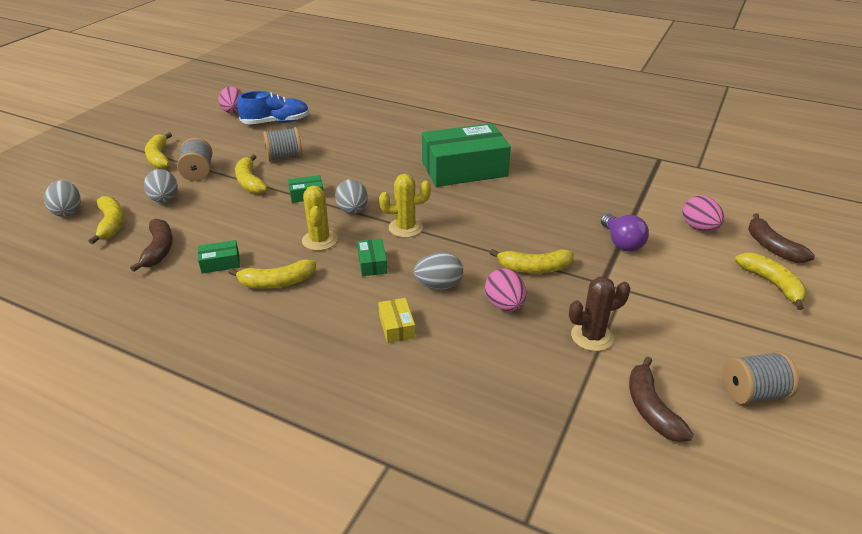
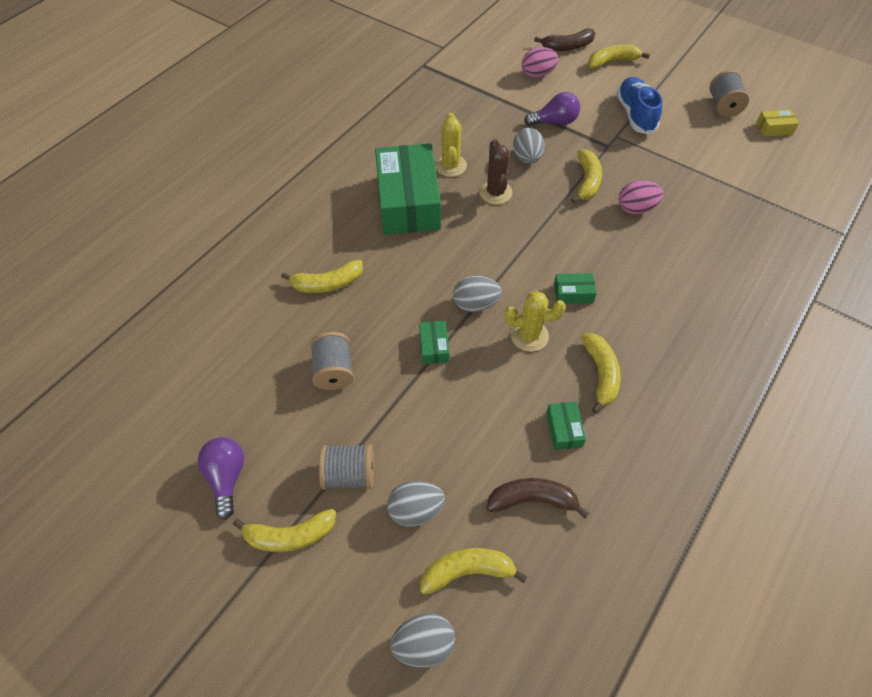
camera: 80 degrees left, 20 degrees up
pink egg [218,87,243,114] -> none
yellow banana [235,155,267,194] -> yellow banana moved to [281,260,363,293]
blue shoe [237,91,309,124] -> blue shoe moved to [617,77,662,134]
yellow box [378,298,415,343] -> yellow box moved to [756,110,799,137]
yellow cactus [379,174,431,238] -> yellow cactus moved to [435,113,467,177]
grey egg [414,252,463,290] -> grey egg moved to [513,128,544,164]
brown cactus [569,277,630,351] -> brown cactus moved to [479,139,512,204]
brown banana [629,356,694,442] -> none
none -> purple light bulb [198,437,244,520]

